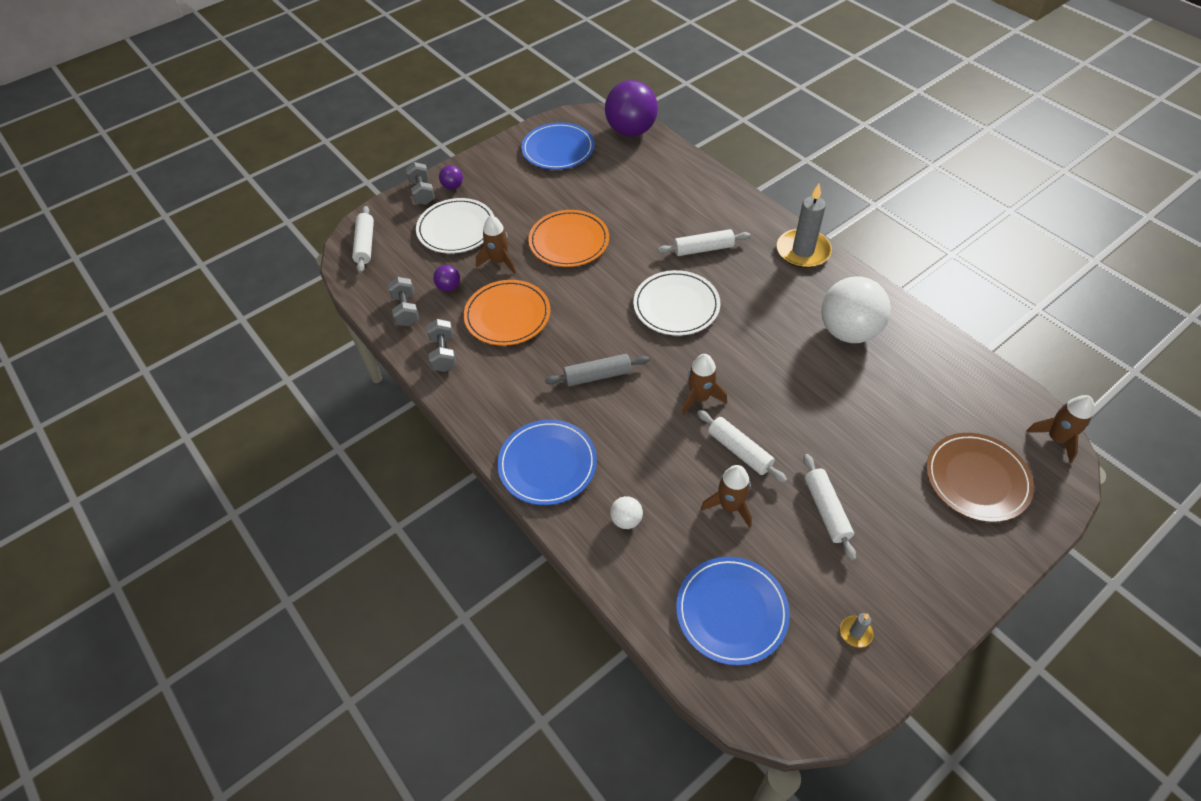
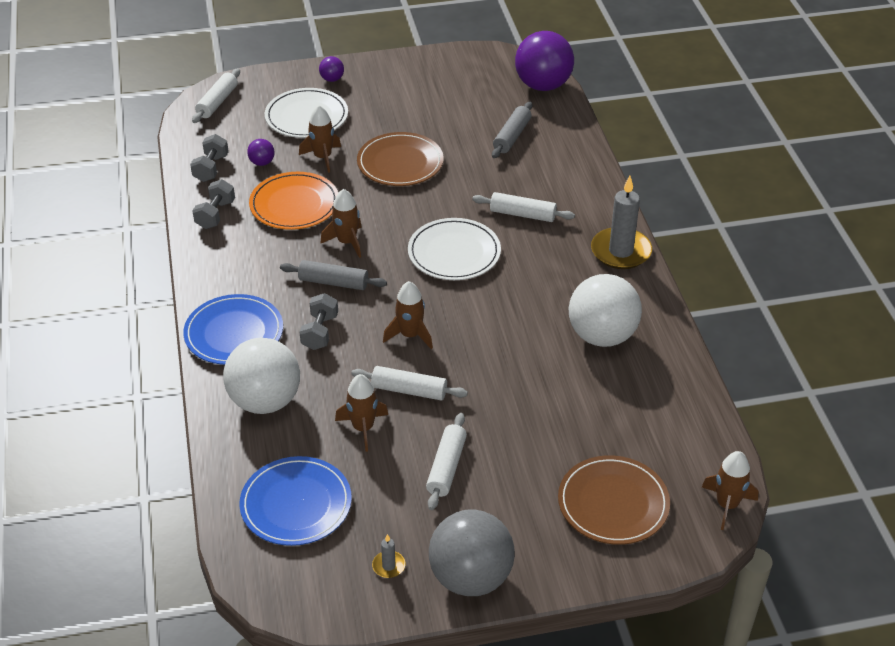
camera: 25 degrees right, 10 degrees down
grey dumbbell [406,162,435,205] -> grey dumbbell moved to [300,293,338,350]
blue plate [521,122,595,170] -> none
orange plate [528,210,609,267] -> brown plate [357,132,444,186]
white ball [610,496,643,529] -> white ball [223,338,300,414], size x2.33
white rolling pin [697,410,787,483] -> white rolling pin turned 60 degrees counterclockwise [351,366,468,400]
none -> brown rocket [320,189,362,258]
none -> grey ball [429,509,515,596]
none -> grey rolling pin [492,102,532,158]

